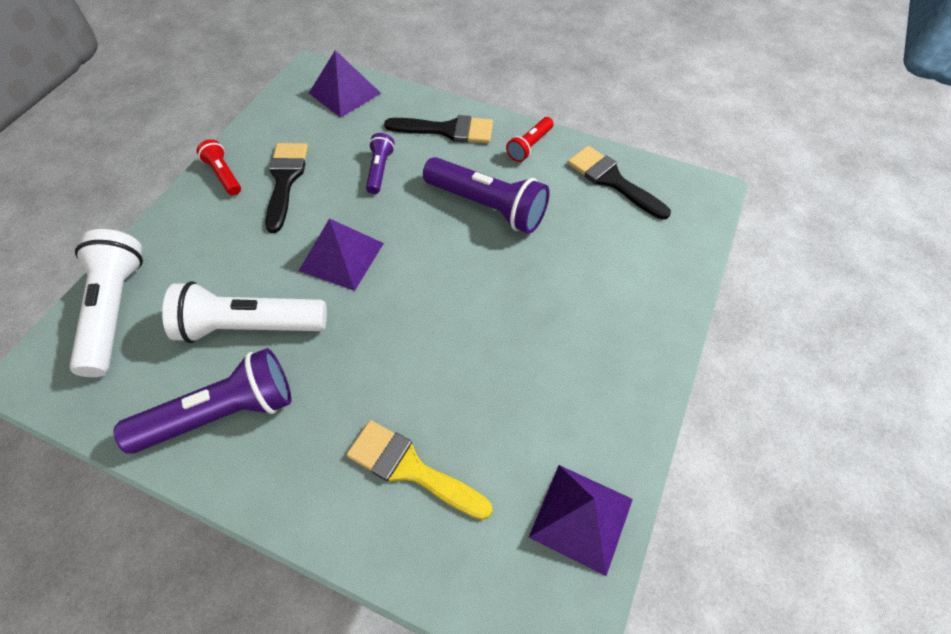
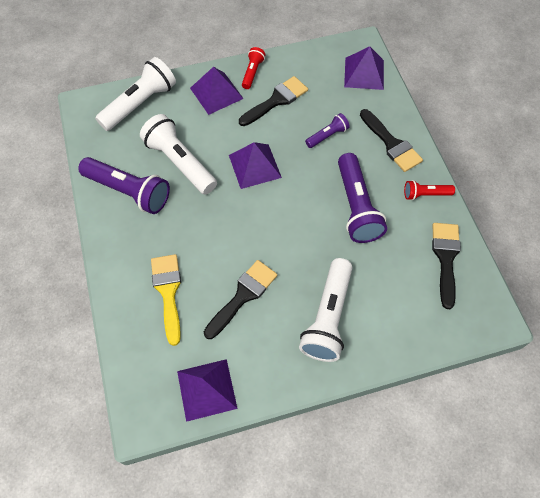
camera: 50 degrees right, 5 degrees up
none -> purple pyramid [190,67,244,115]
none -> black brush [204,260,277,339]
none -> white flashlight [299,258,353,362]

